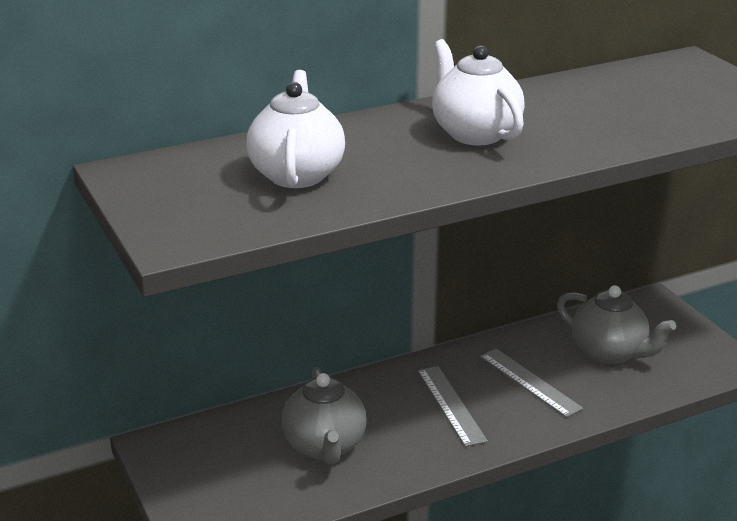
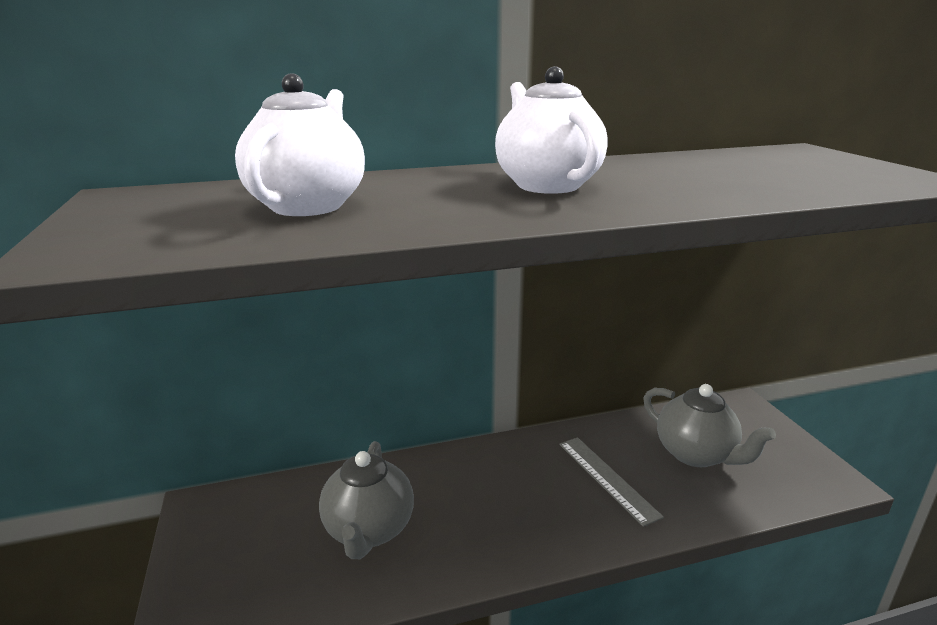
camera: 10 degrees right, 5 degrees down
grey ruler [418,366,488,447] -> none

